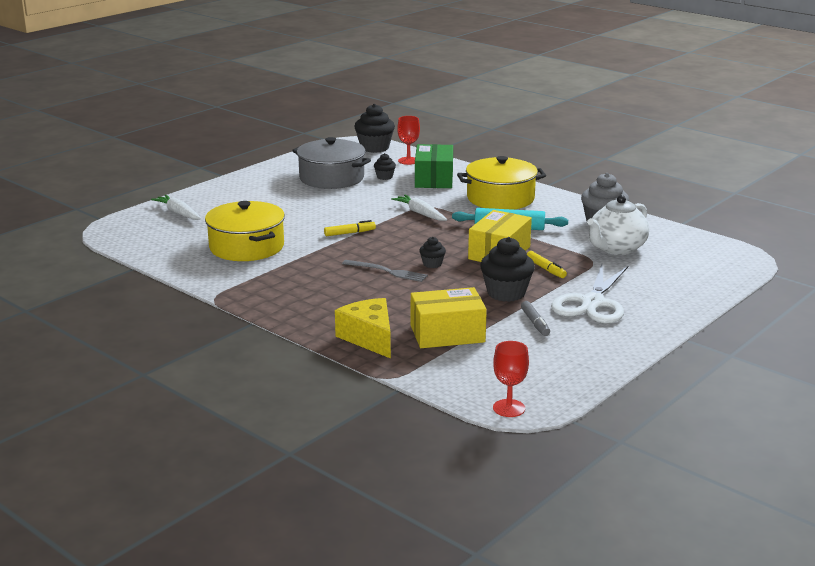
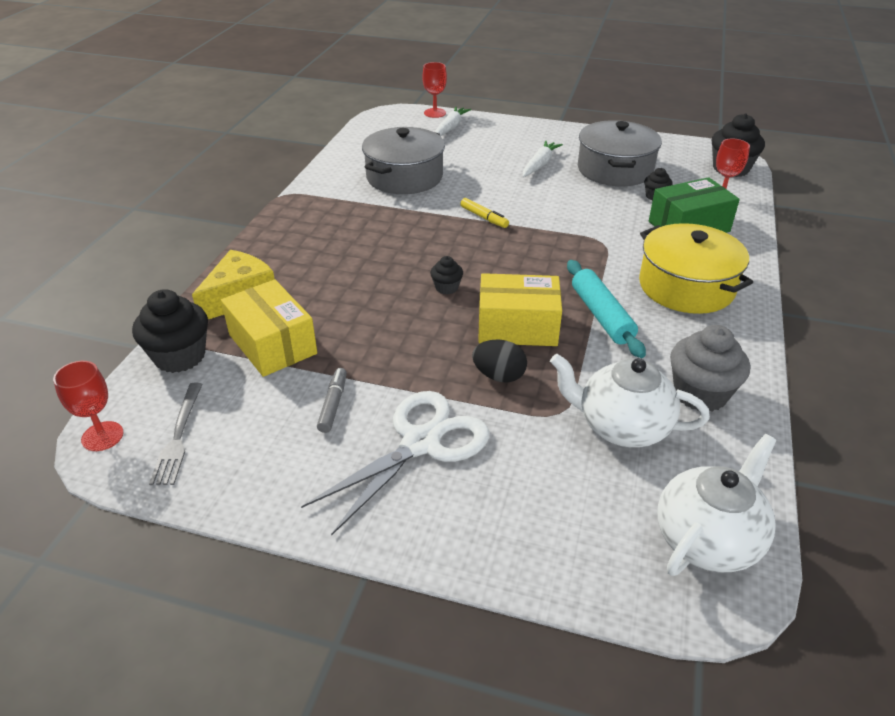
camera: 65 degrees right, 15 degrees up
yellow pot [205,201,285,261] -> grey pot [362,127,445,194]
grey fork [342,260,428,282] -> grey fork moved to [149,383,203,485]
white carrot [391,195,447,221] -> white carrot moved to [523,141,563,177]
black cupcake [480,237,535,302] -> black cupcake moved to [132,289,208,373]
grey marker [521,301,550,336] -> grey marker turned 135 degrees clockwise [317,368,347,433]
yellow marker [527,251,567,278] -> black egg [472,339,527,383]
white scissors [551,264,628,324] -> white scissors turned 135 degrees clockwise [301,391,489,536]
none -> red goblet [422,62,447,118]
none -> white teapot [658,434,776,576]

